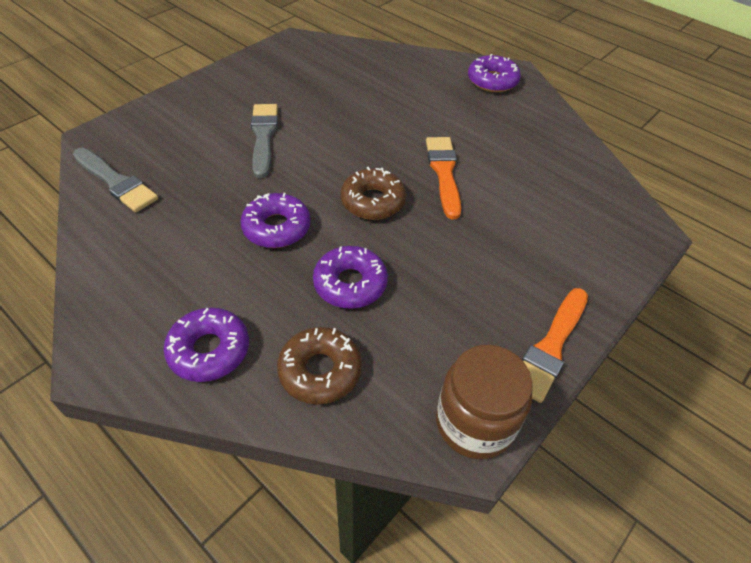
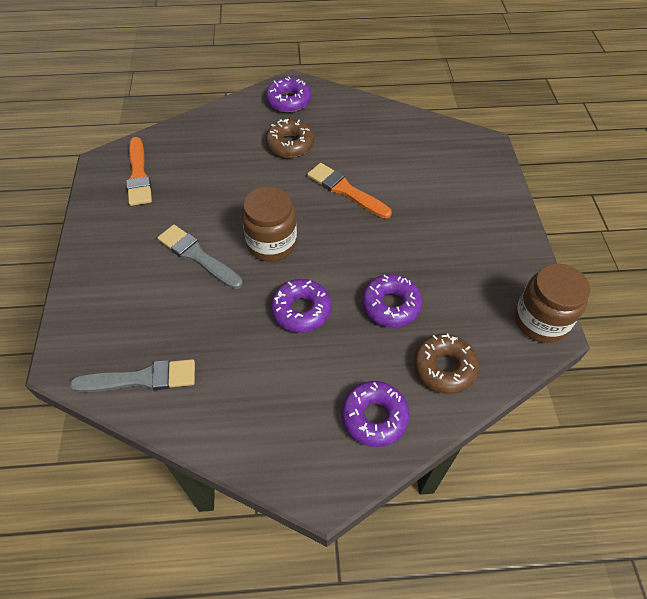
camera: 45 degrees left, 5 degrees up
brown donut [341,167,406,220] -> brown donut moved to [266,119,314,158]
orange brush [522,288,588,403] -> orange brush moved to [126,137,152,206]
none -> brown jar [242,186,297,262]

